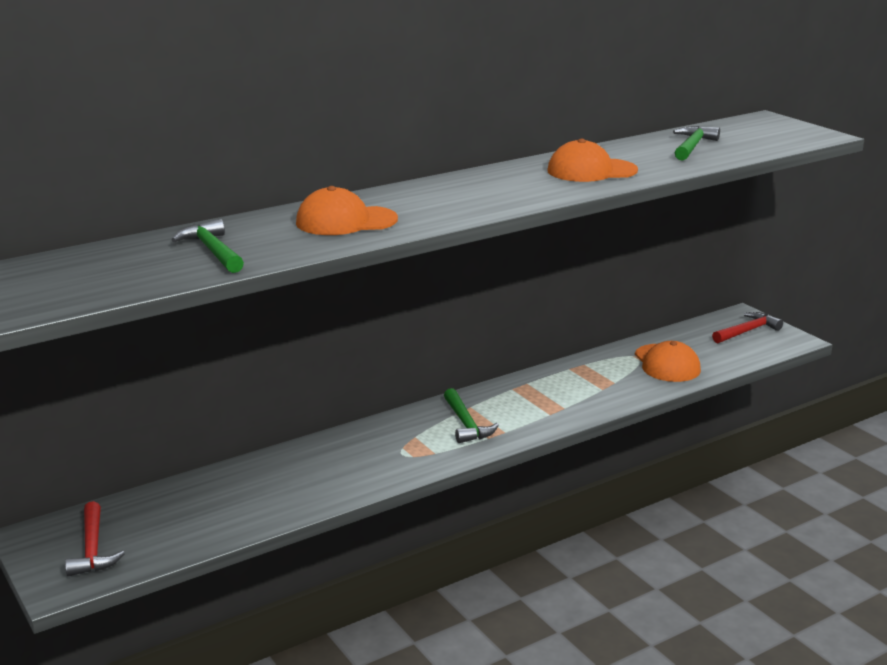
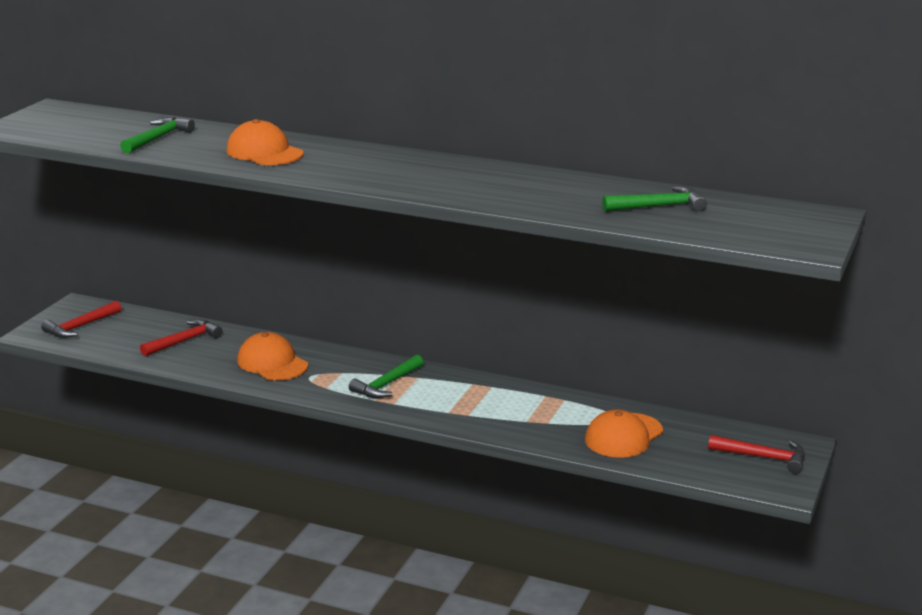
camera: 55 degrees right, 0 degrees up
orange cap [547,139,638,182] -> orange cap moved to [237,332,308,380]
none -> red hammer [140,319,223,356]

